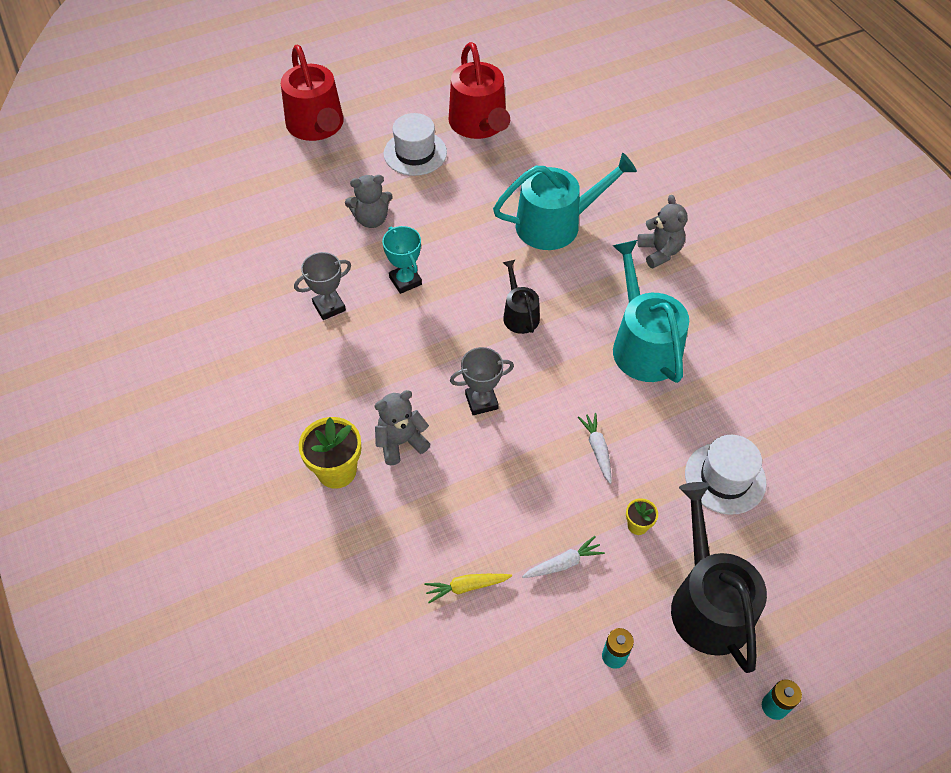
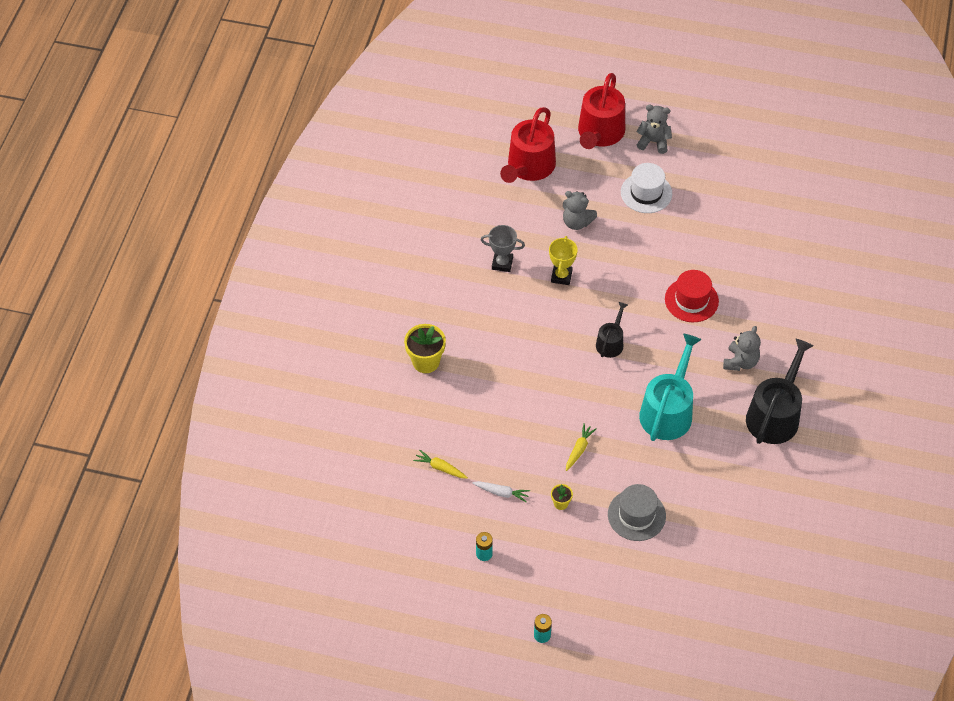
camera: 40 degrees right, 0 degrees up
grey teddy bear [375,390,431,465] -> grey teddy bear moved to [637,105,672,154]
turquoise trophy [382,226,422,294] -> yellow trophy [549,236,578,285]
red watering can [449,42,510,139] -> red watering can moved to [500,107,556,183]
grey trophy [450,347,514,415] -> none
turquoise watering can [493,153,637,250] -> red hat [665,270,719,322]
white carrot [578,413,611,484] -> yellow carrot [566,423,597,471]
black watering can [671,482,767,673] -> black watering can moved to [746,339,814,444]
white hat [685,435,766,515] -> grey hat [608,484,666,541]

